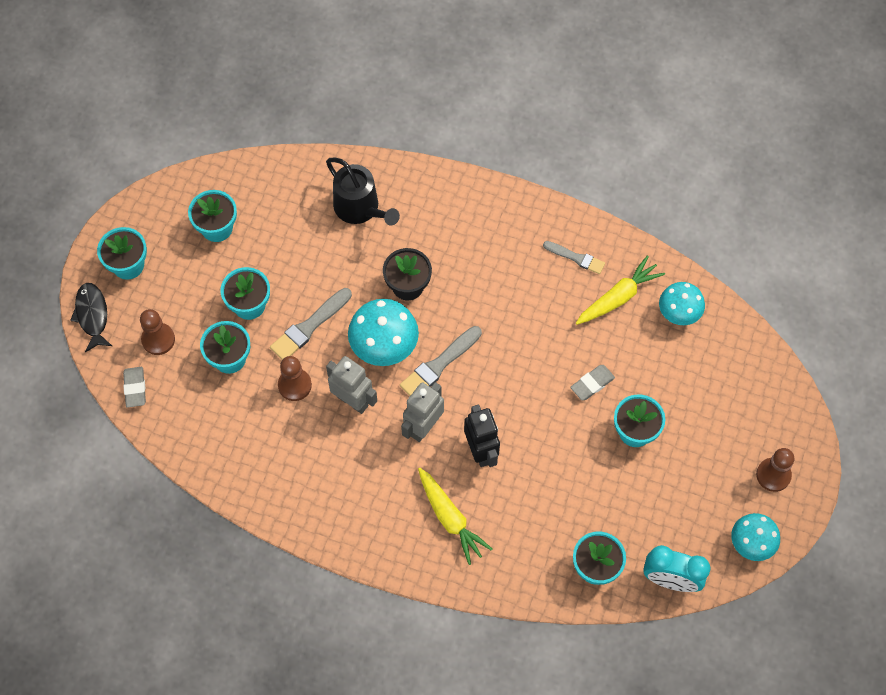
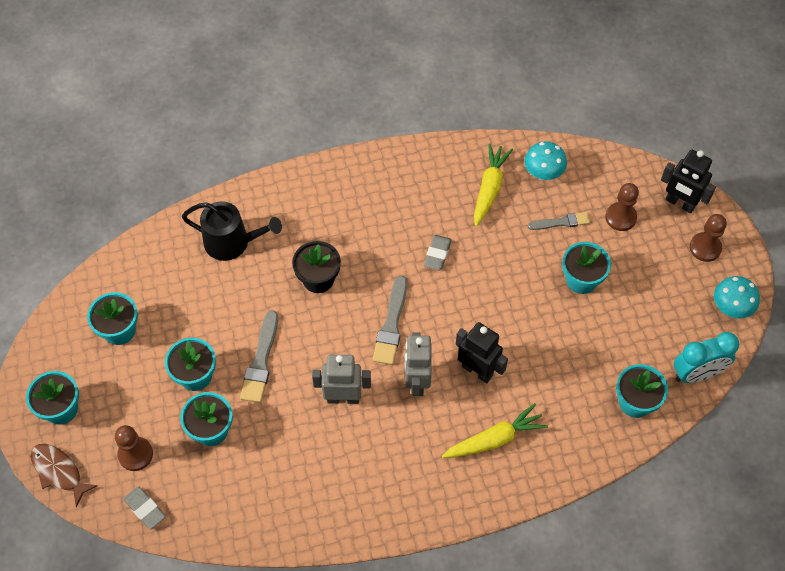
camera: 35 degrees left, 5 degrees down
black fish [70,283,112,352] -> brown fish [31,444,98,507]
brown pawn [278,356,312,401] -> brown pawn moved to [605,183,639,231]
turquoise mushroom [348,299,419,366] -> none
yellow carrot [418,468,492,565] -> yellow carrot turned 45 degrees counterclockwise [442,403,548,458]
grey brush [543,241,605,274] -> grey brush moved to [528,212,590,230]
grey eraser [570,365,615,400] -> grey eraser moved to [424,235,452,270]
none -> black robot [661,150,716,213]

